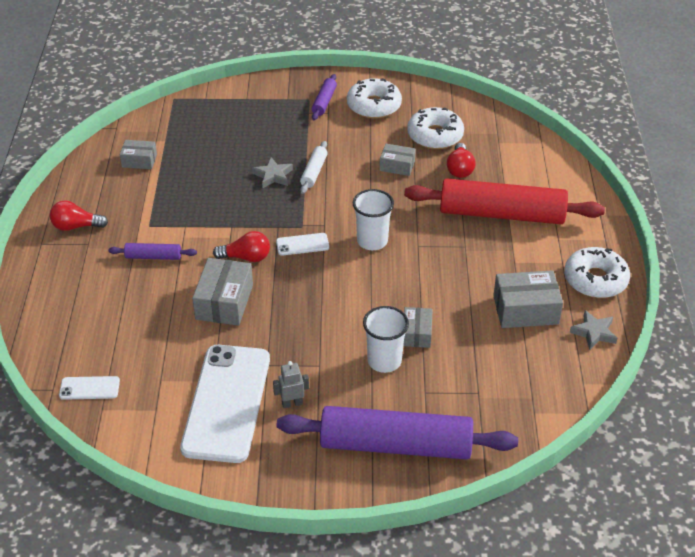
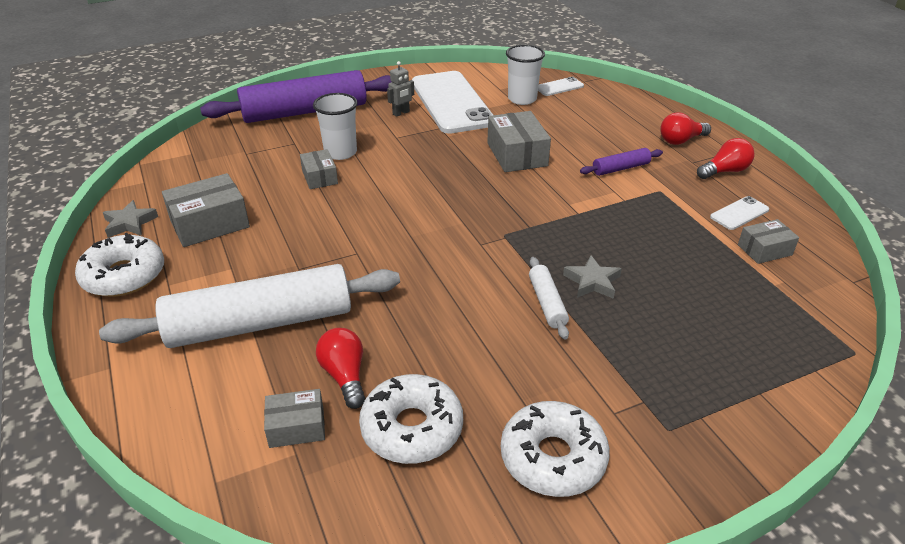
camera: 155 degrees right, 5 degrees down
red light bulb [213,231,270,262] -> red light bulb moved to [660,112,711,145]
white phone [276,233,329,256] -> white phone moved to [710,196,769,230]
purple rolling pin [312,74,337,120] -> none
white cup [353,189,394,250] -> white cup moved to [506,45,545,105]
grey box [380,144,416,176] -> grey box moved to [264,389,325,448]
red rolling pin [404,178,605,224] -> white rolling pin [99,264,400,348]

